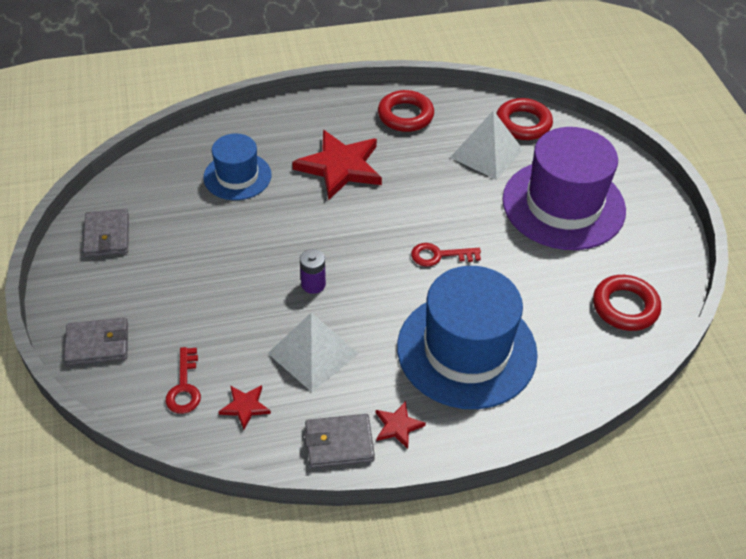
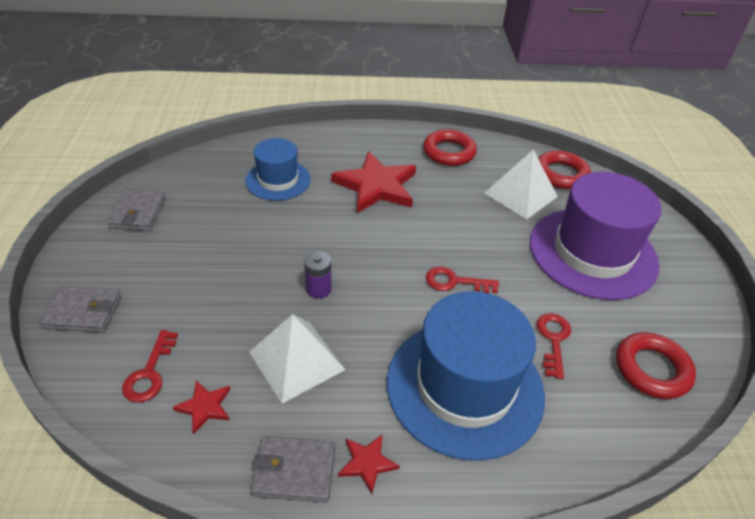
camera: 10 degrees right, 5 degrees down
none -> red key [537,313,571,379]

